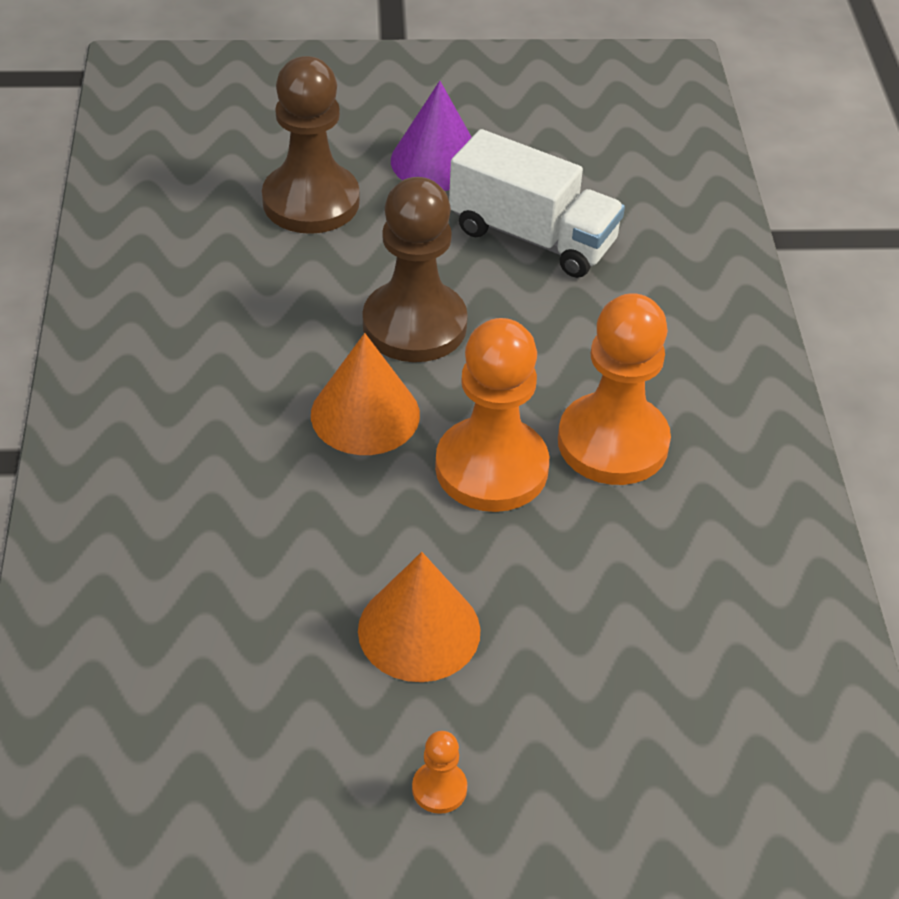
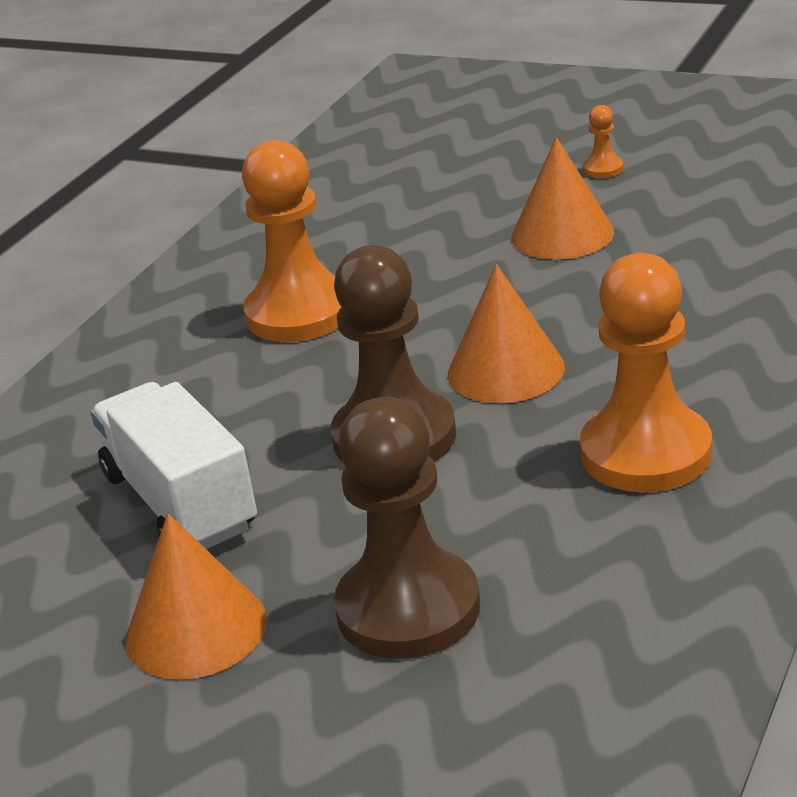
camera: 145 degrees left, 15 degrees down
purple cone [391,81,472,191] -> orange cone [126,513,267,680]
orange pawn [435,318,549,512] -> orange pawn moved to [580,253,712,492]

